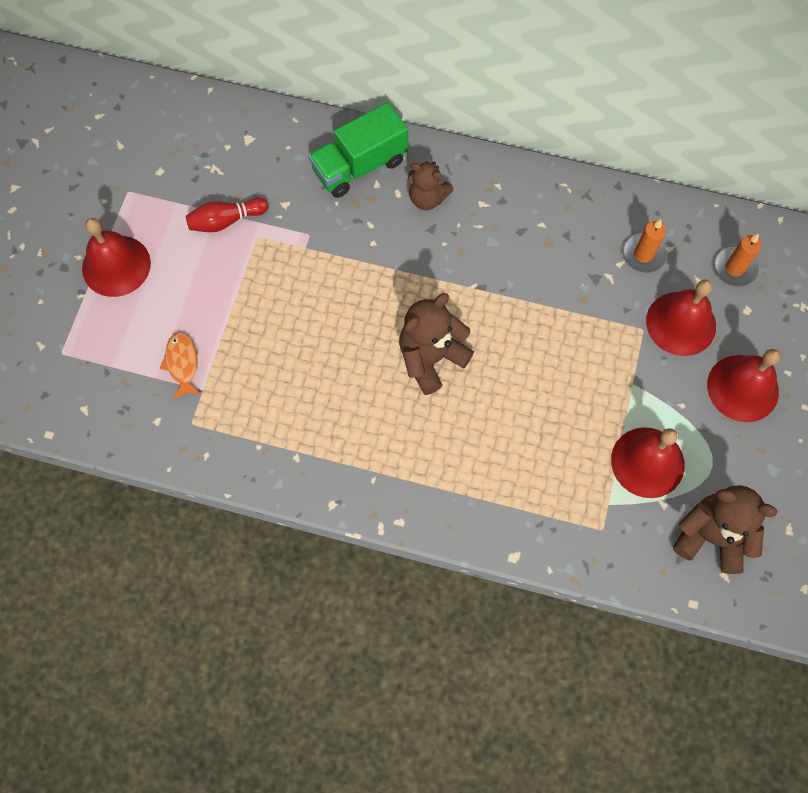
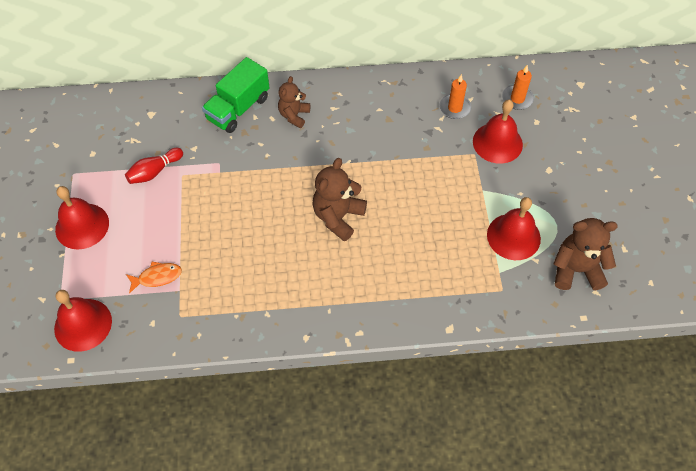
camera: 20 degrees left, 10 degrees down
orange fish [160,332,201,400] -> orange fish turned 105 degrees clockwise [126,262,182,294]
brown teddy bear [408,161,453,210] -> brown teddy bear turned 105 degrees clockwise [278,76,310,128]
red bell [707,349,781,422] -> red bell moved to [54,290,112,352]

